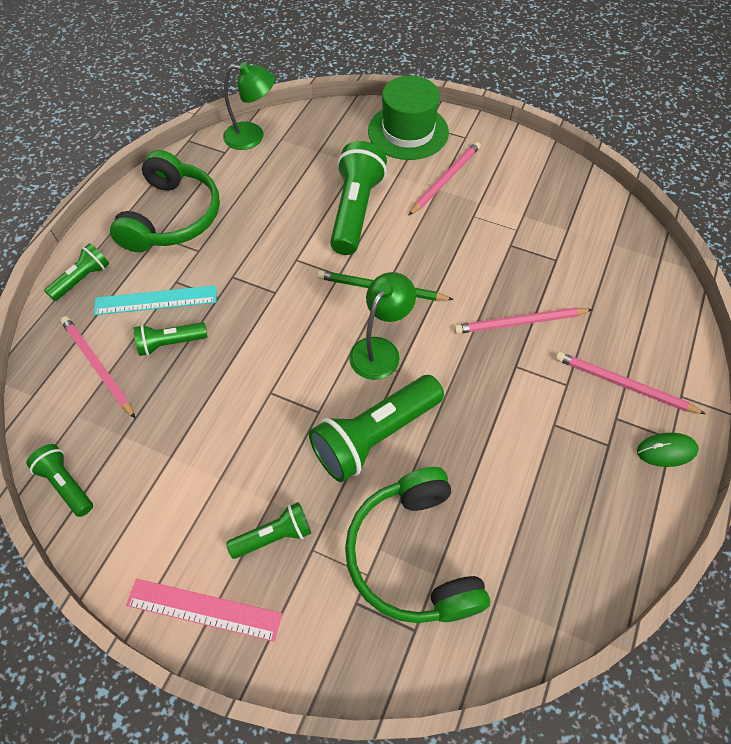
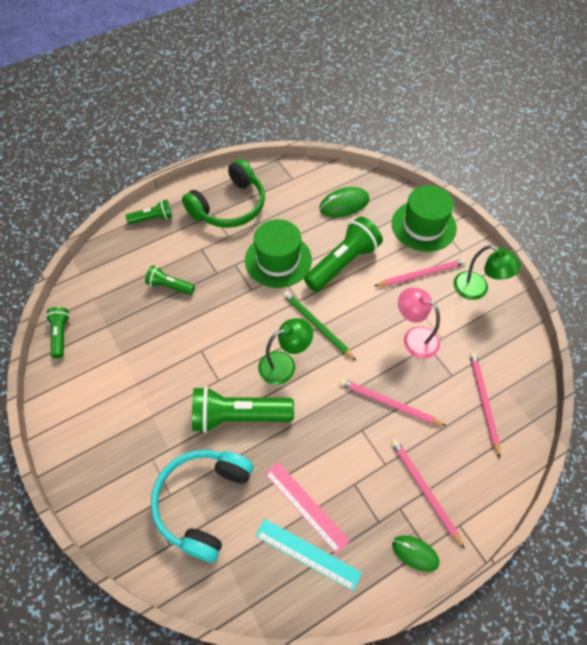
camera: 35 degrees right, 0 degrees up
pink pencil [60,316,136,419] -> pink pencil moved to [470,352,500,458]
turquoise ruler [94,285,217,315] -> turquoise ruler moved to [255,519,362,591]
pink ruler [126,579,282,642] -> pink ruler moved to [265,462,350,554]
green lamp [223,62,275,150] -> green lamp moved to [453,245,521,300]
green flashlight [226,502,311,559] -> none
green headphones [345,467,490,623] -> turquoise headphones [151,450,254,563]
none -> green hat [245,219,312,288]
none -> green mouse [319,187,369,217]
none -> pink lamp [398,287,440,358]

